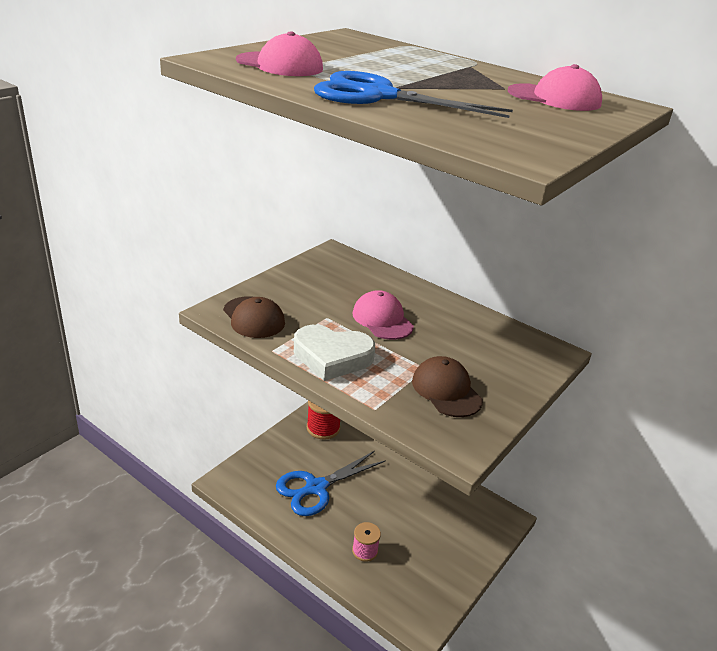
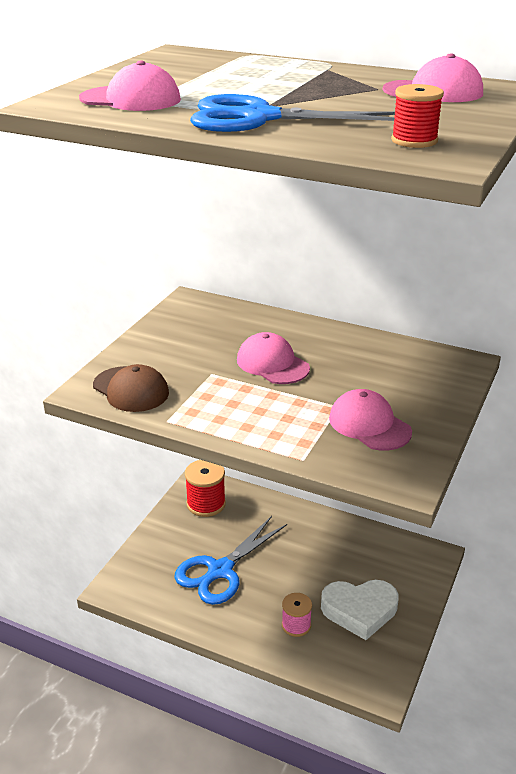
camera: 10 degrees left, 0 degrees up
white heart [294,325,375,381] -> white heart moved to [321,580,399,640]
brown cap [412,356,483,417] -> pink cap [329,389,412,450]
none -> red spool [391,84,444,148]

